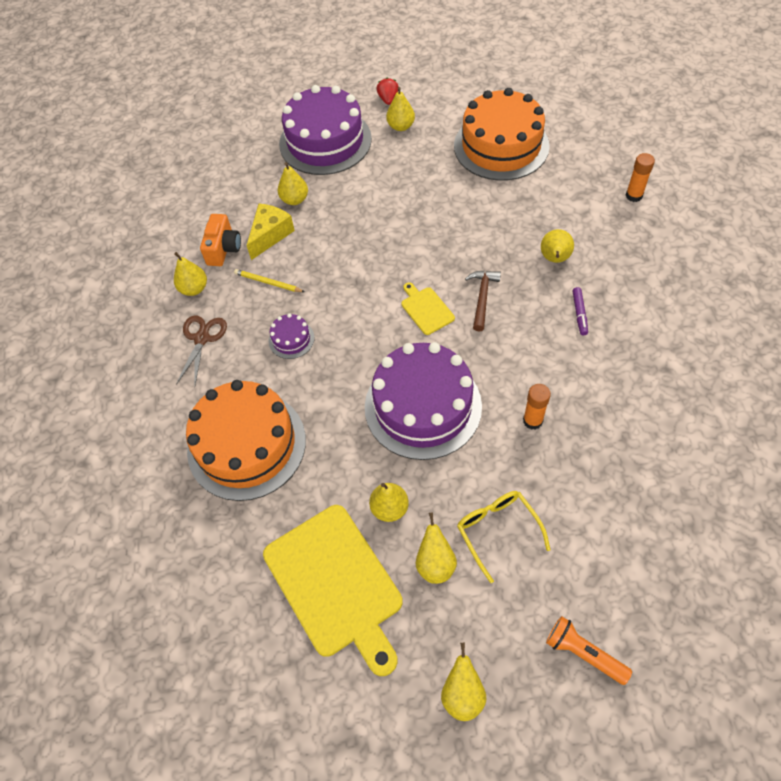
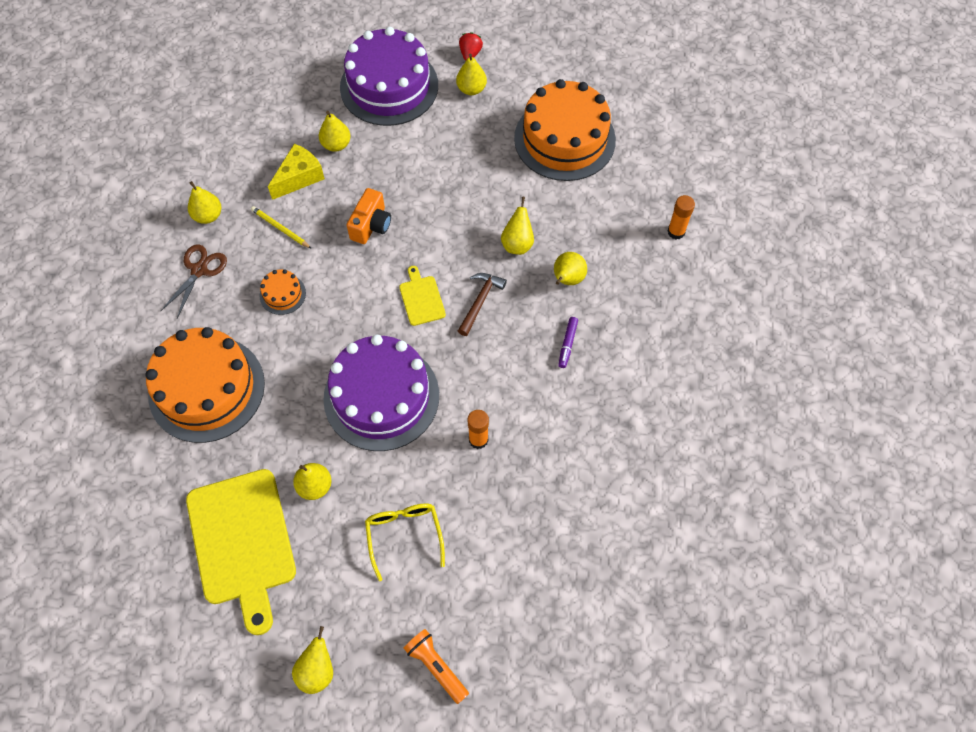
camera: 10 degrees right, 5 degrees up
orange camera [200,214,241,266] -> orange camera moved to [347,188,391,244]
purple cake [269,313,315,359] -> orange cake [260,269,306,315]
yellow pear [416,512,457,584] -> yellow pear moved to [501,197,534,255]

